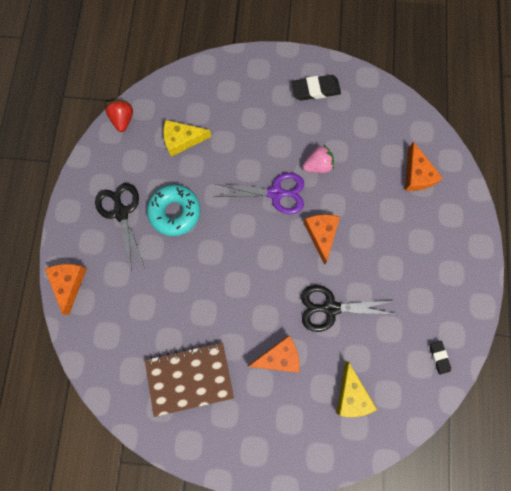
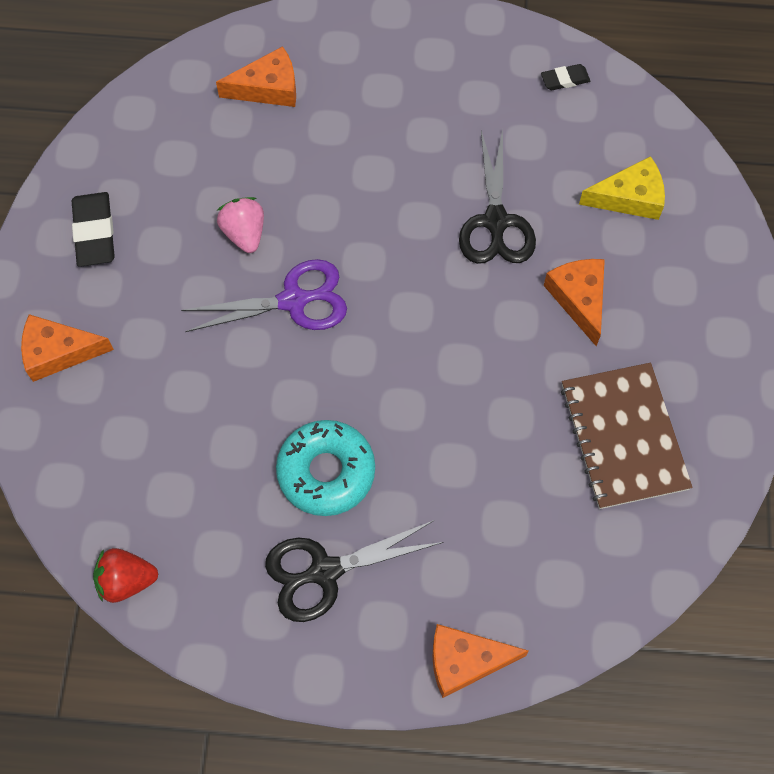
camera: 90 degrees left, 10 degrees down
yellow cheese [164,120,211,157] -> none
purple scissors [214,172,304,214] -> purple scissors turned 75 degrees clockwise [181,259,347,332]
orange cheese [304,214,340,265] -> orange cheese moved to [21,314,114,382]

